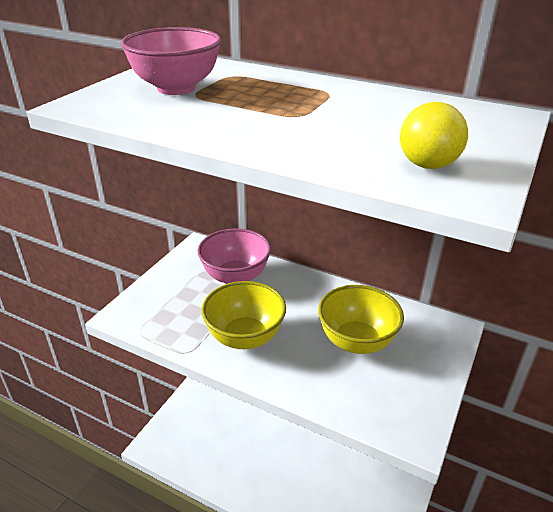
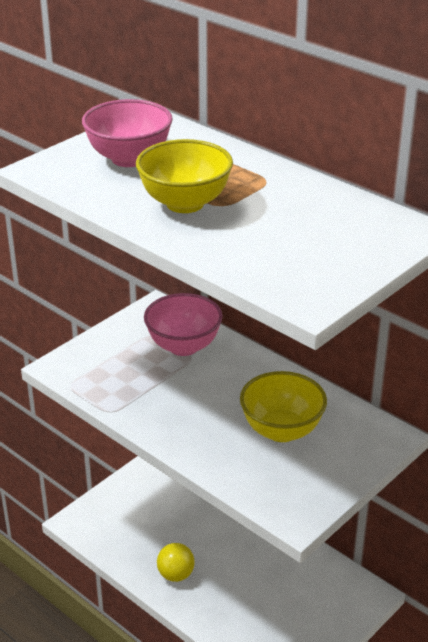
camera: 15 degrees right, 0 degrees up
yellow bowl [202,281,286,349] -> yellow bowl moved to [136,139,233,213]
yellow ball [400,102,468,169] -> yellow ball moved to [157,543,195,582]

